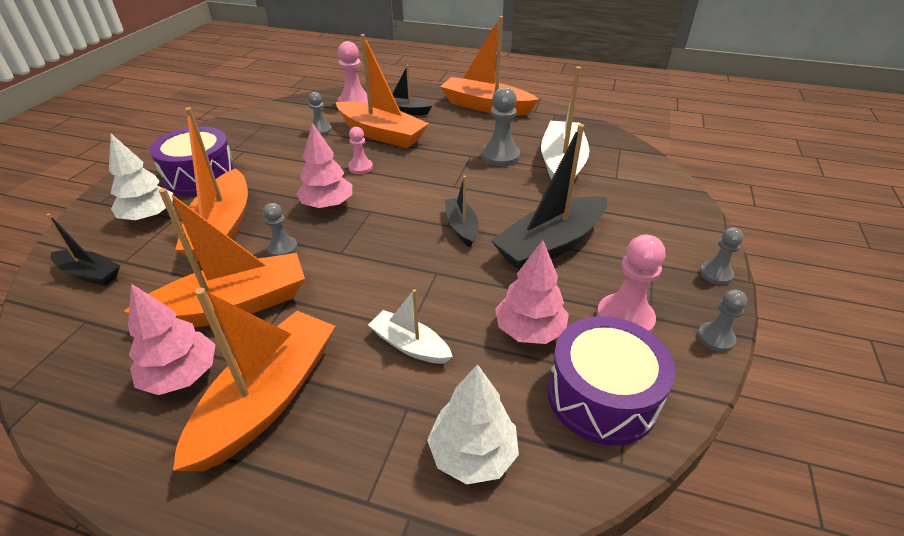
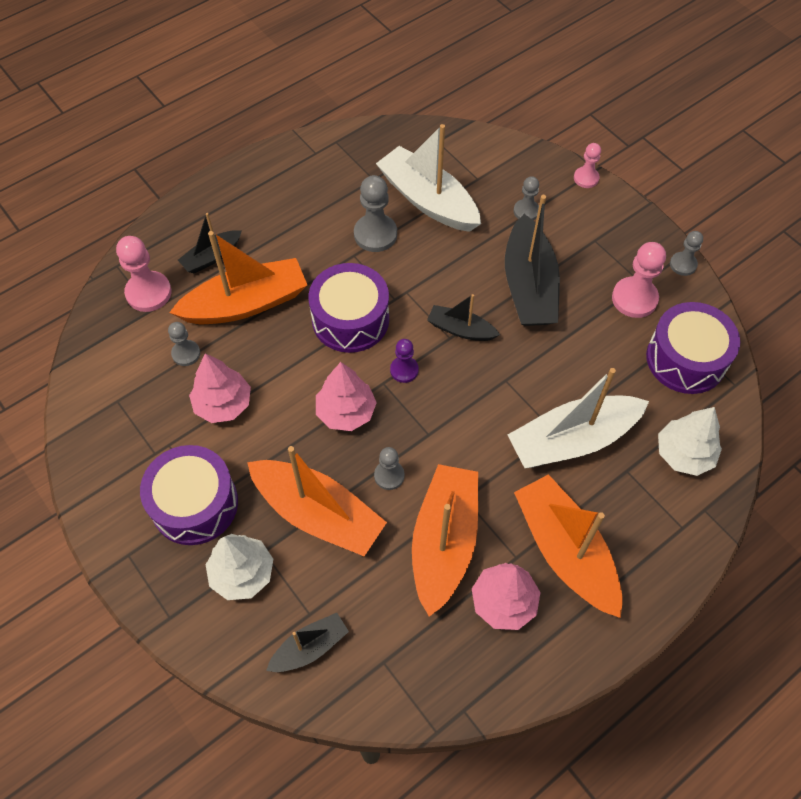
camera: 55 degrees left, 20 degrees up
pink pawn [348,127,373,174] -> pink pawn moved to [574,143,601,188]
white boat [368,289,453,364] -> white boat [508,368,649,468], size x1.87
orange boat [440,16,539,116] -> none
pink tree [495,240,569,344] -> pink tree moved to [189,354,251,423]
grey pawn [700,227,744,285] -> grey pawn moved to [514,176,539,220]
none -> purple drum [309,263,389,353]
none -> purple pawn [390,339,419,383]

